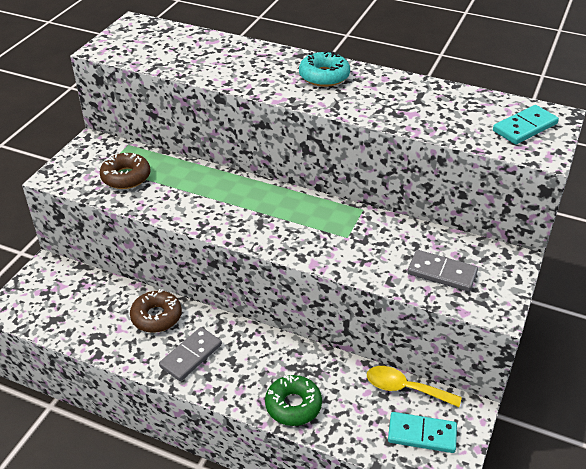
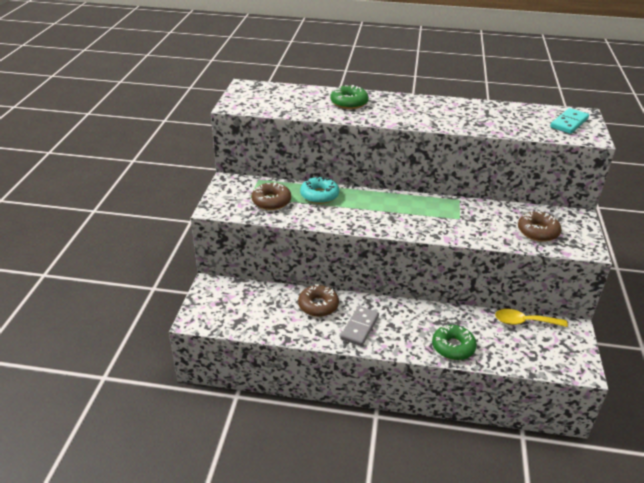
camera: 15 degrees left, 5 degrees down
turquoise donut [299,51,350,87] -> turquoise donut moved to [300,176,339,204]
turquoise domino [388,412,457,453] -> none
grey domino [407,250,478,292] -> brown donut [518,212,562,242]
none -> green donut [330,85,369,109]

